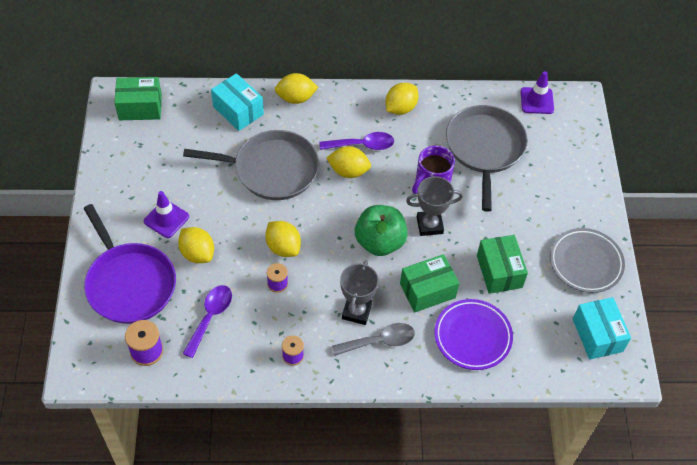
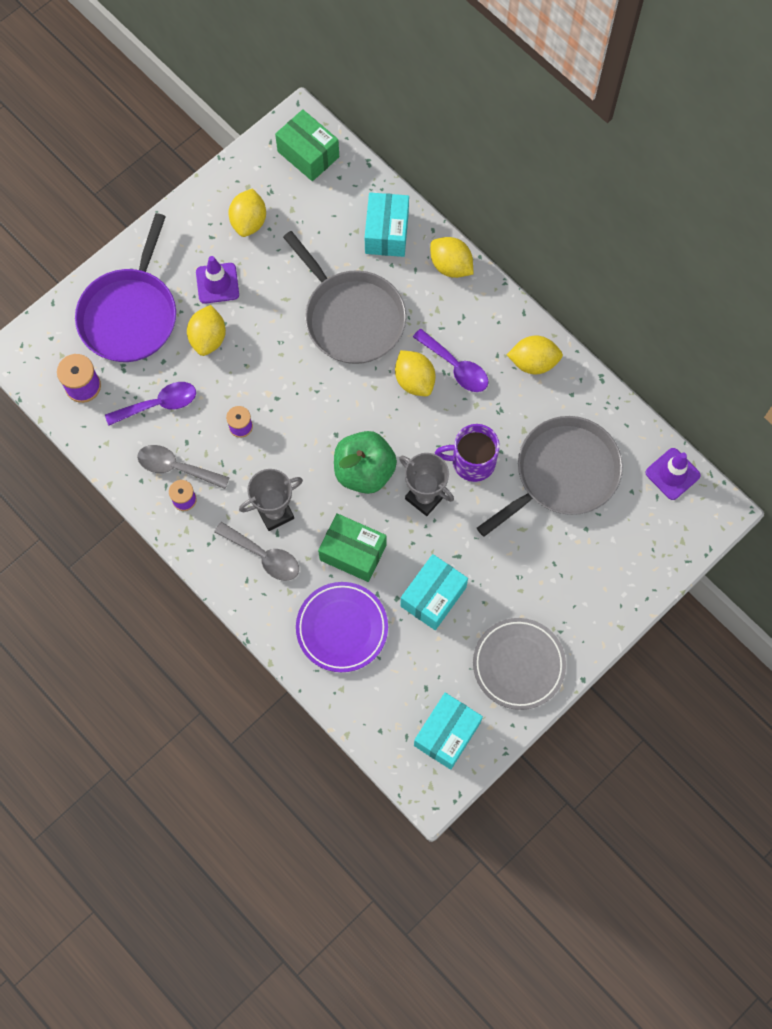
camera: 50 degrees right, 15 degrees up
yellow lemon [265,221,301,257] -> yellow lemon moved to [228,188,266,237]
green box [477,235,528,294] -> turquoise box [400,554,468,630]
none -> grey spoon [137,445,230,489]

